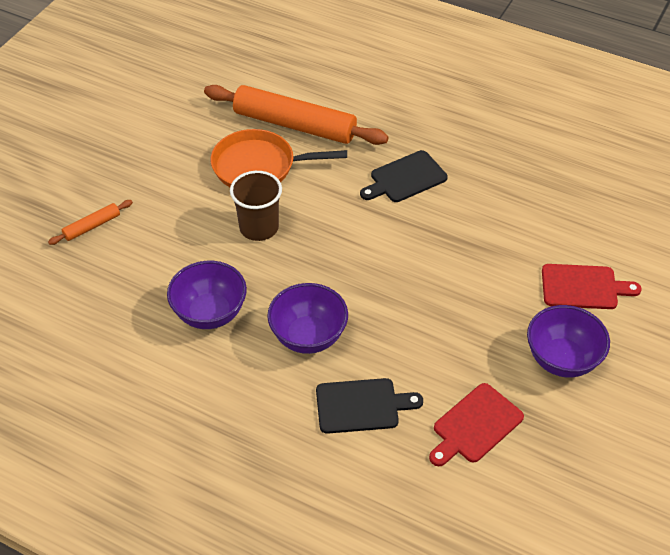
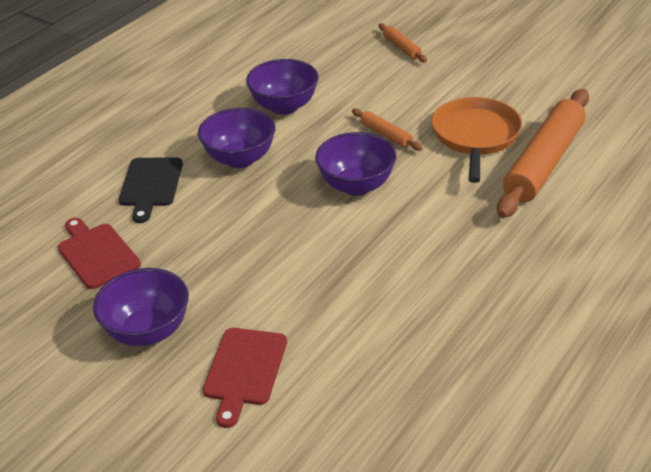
camera: 100 degrees right, 10 degrees down
brown cup [230,171,282,241] -> orange rolling pin [352,109,423,151]
black cutting board [360,150,448,202] -> none
none -> purple bowl [315,132,396,196]

